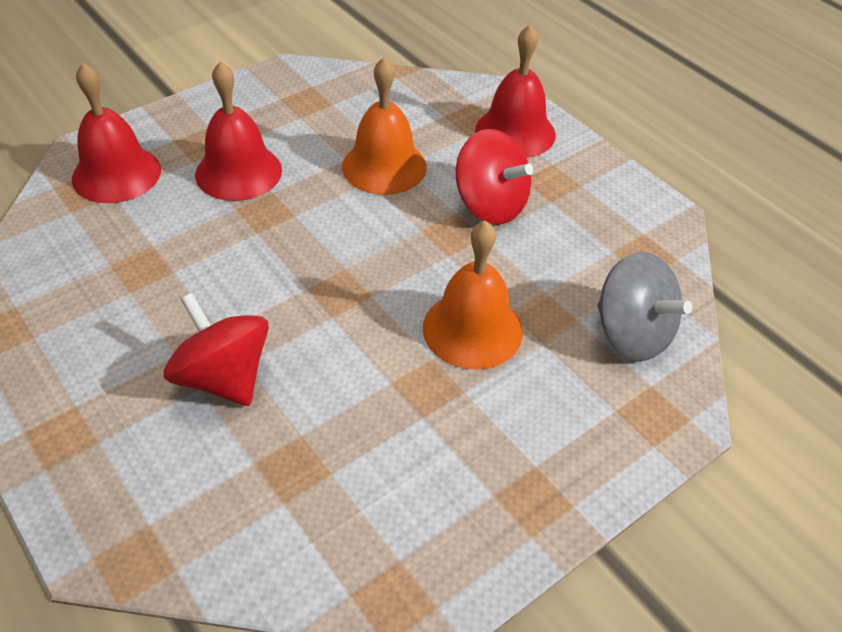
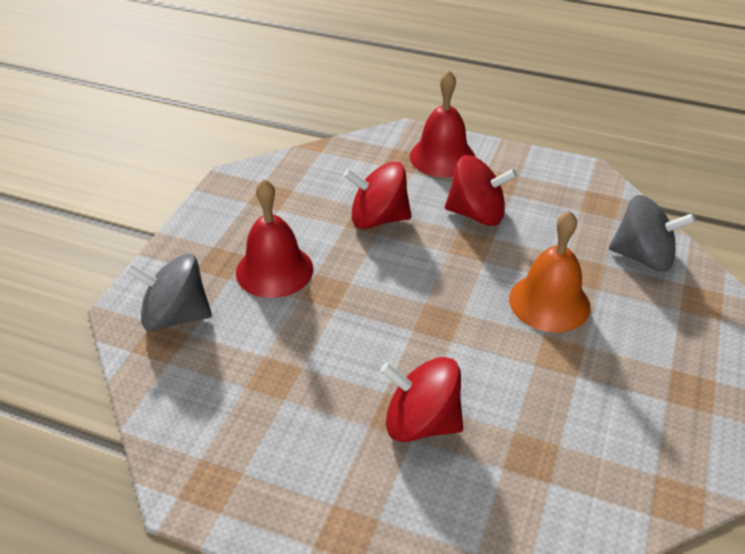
camera: 30 degrees left, 5 degrees down
red bell [72,63,161,203] -> grey spinning top [126,254,212,331]
orange bell [342,57,427,195] -> red spinning top [343,162,411,229]

